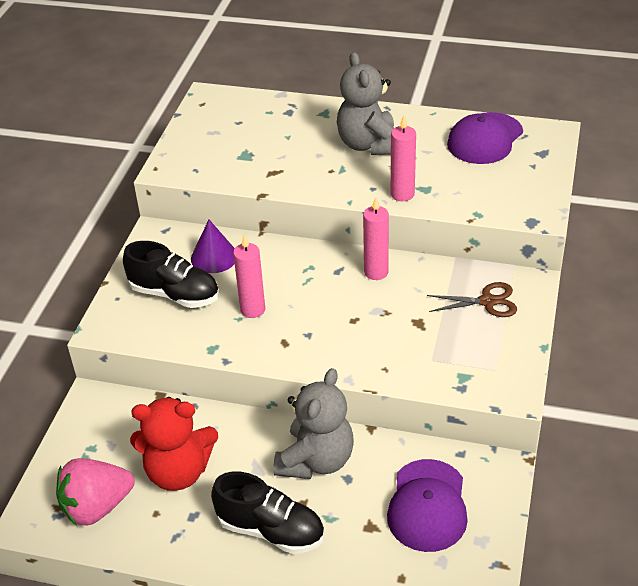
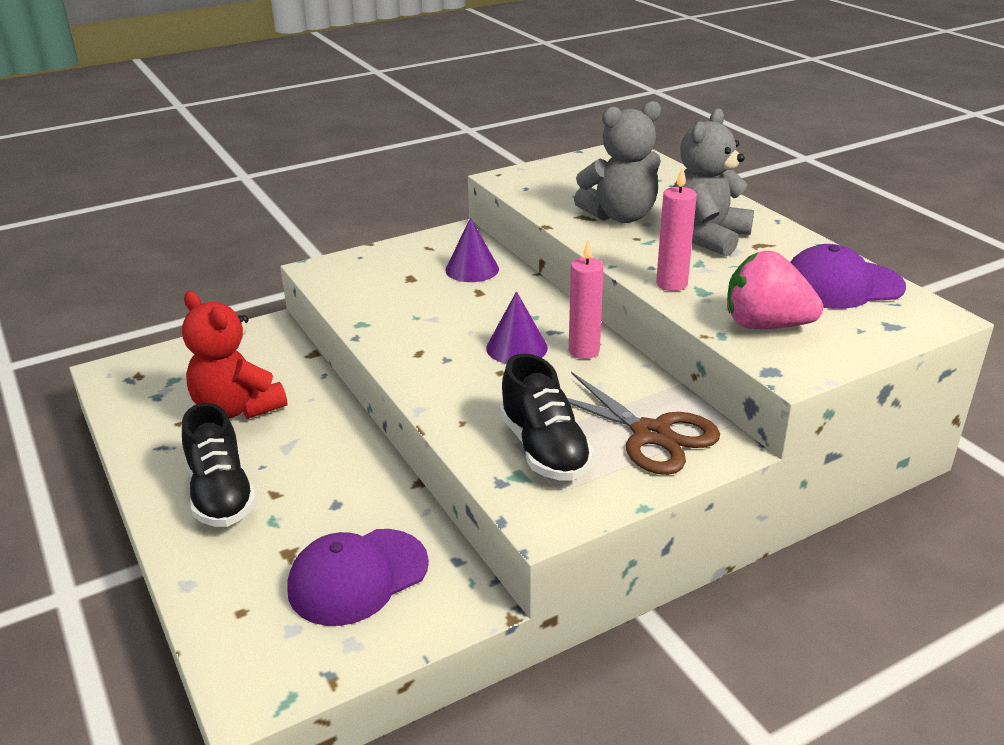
camera: 45 degrees right, 10 degrees down
pink strawberry [56,458,134,526] -> pink strawberry moved to [727,251,823,329]
black shoe [123,241,219,308] -> black shoe moved to [500,353,594,481]
pink candle [233,234,265,318] -> none
grey teddy bear [273,368,354,479] -> grey teddy bear moved to [574,101,661,223]
brown scissors [427,282,517,317] -> brown scissors [567,372,720,475], size x1.52
none -> purple cone [486,291,548,364]

